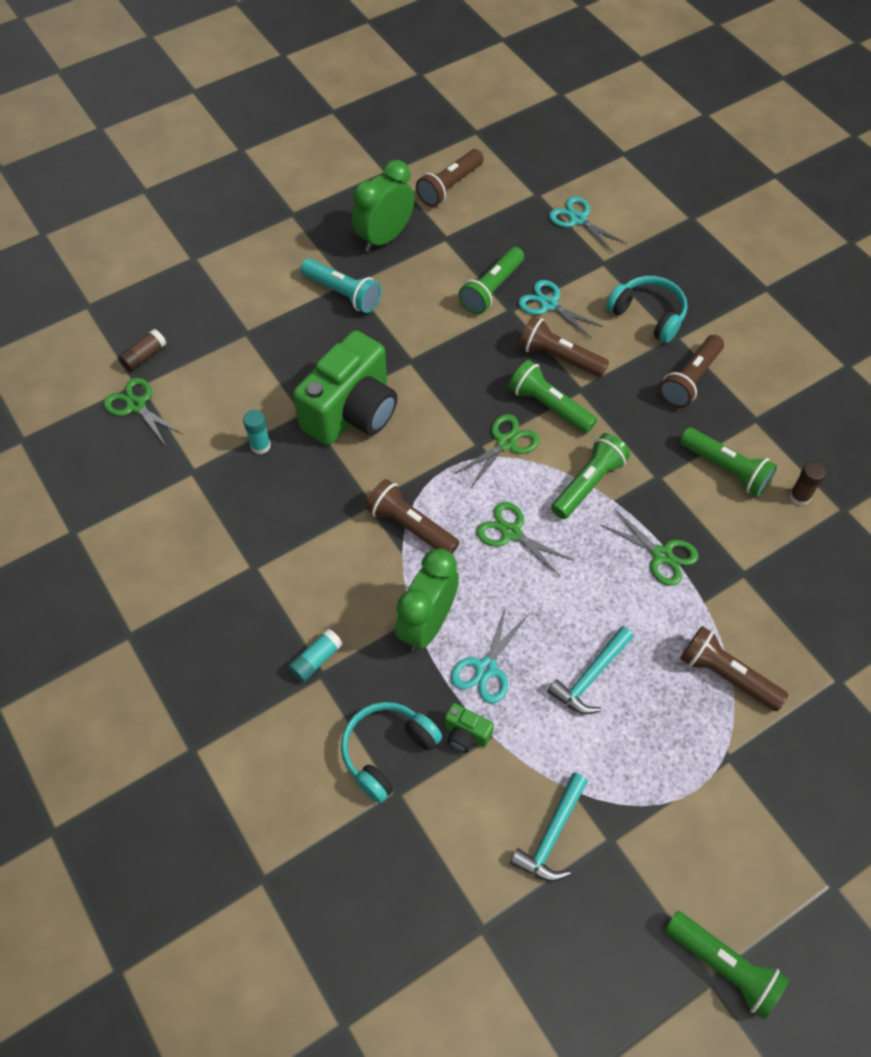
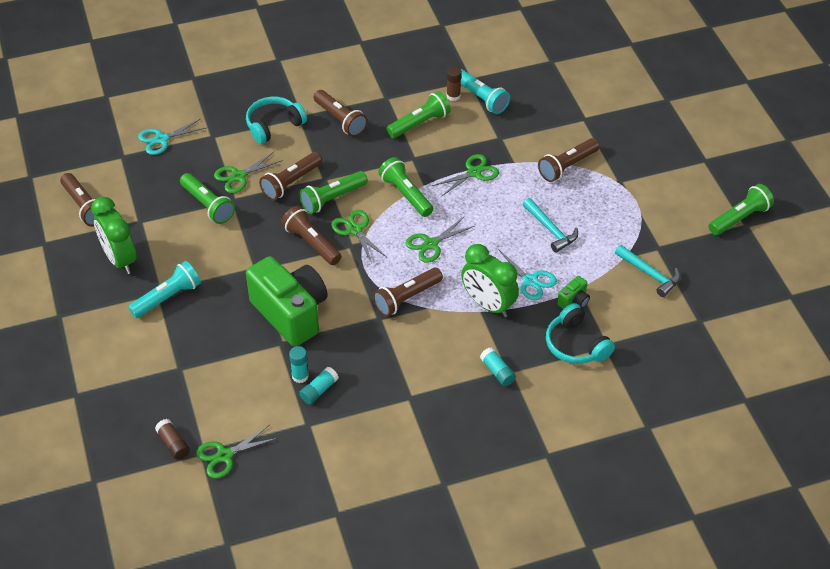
camera: 75 degrees left, 10 degrees down
turquoise scissors [518,280,603,338] -> green scissors [214,152,283,193]
none -> brown flashlight [281,206,342,265]
none -> turquoise glue stick [299,367,339,404]
none -> turquoise flashlight [461,69,510,114]

